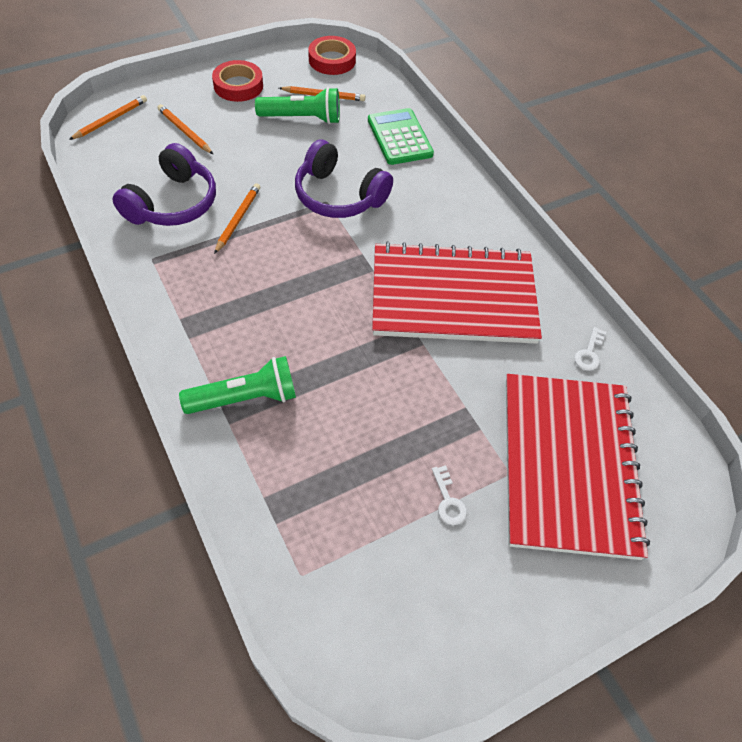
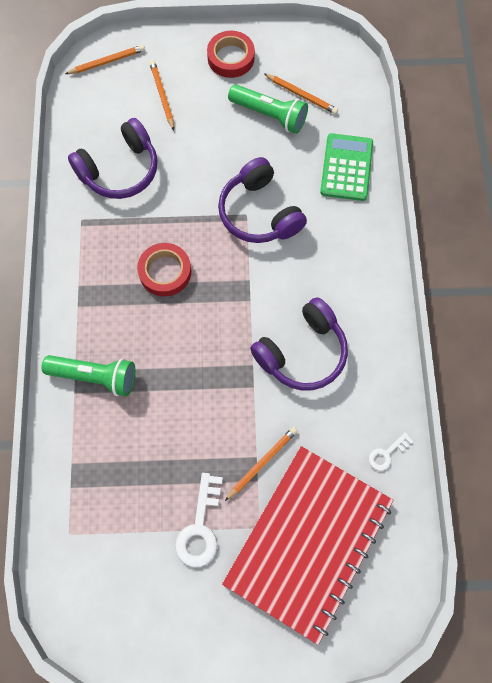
camera: 30 degrees right, 15 degrees up
orange pencil [214,183,260,254] -> orange pencil moved to [225,427,298,501]
red tape [308,36,356,75] -> red tape moved to [137,243,191,296]
red notebook [372,241,542,344] -> purple headphones [250,297,348,391]
white key [432,465,467,525] -> white key [175,473,223,568], size x1.79

